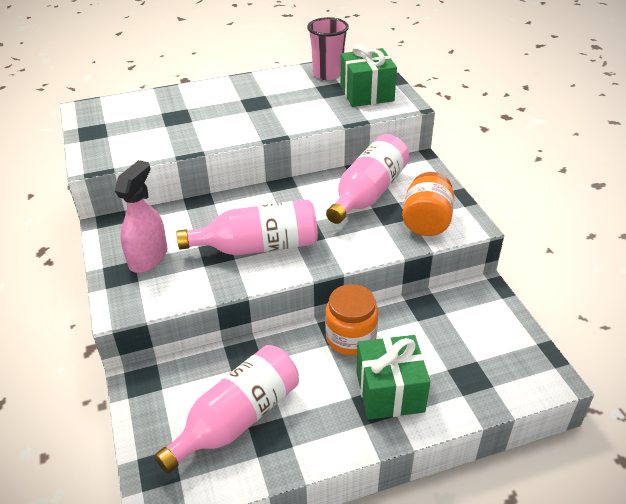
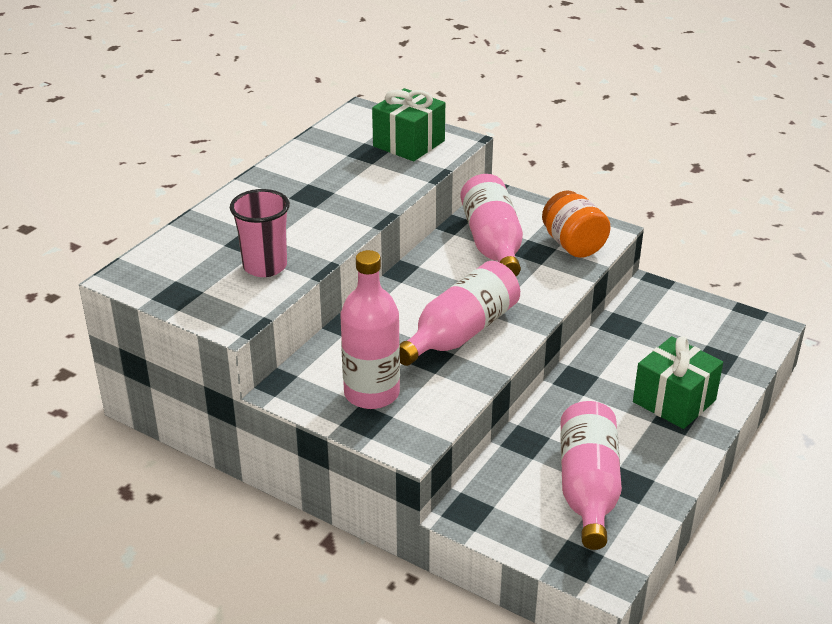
camera: 40 degrees left, 5 degrees down
pink spray bottle [115,160,167,273] -> pink bottle [340,250,400,409]
pink cup [307,17,349,80] -> pink cup moved to [230,189,290,277]
orange jar [325,284,378,355] -> none

